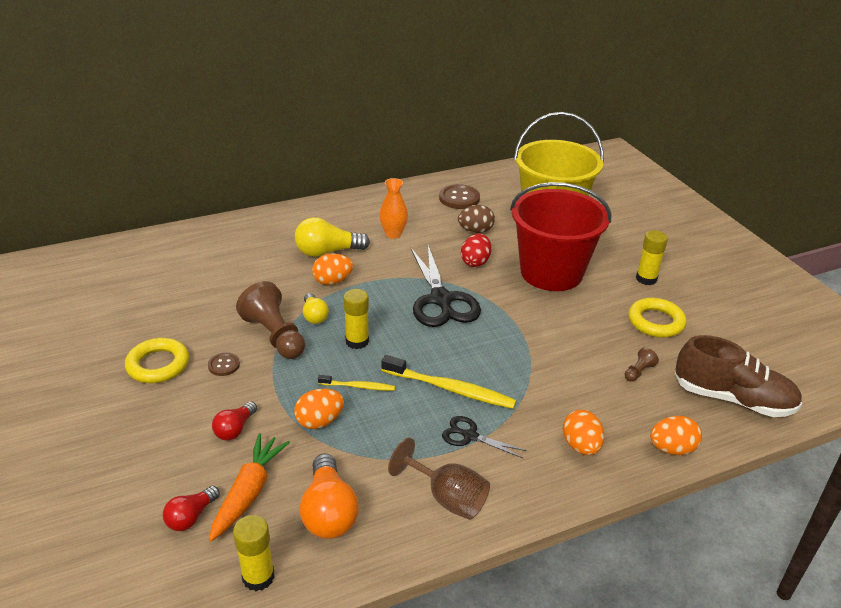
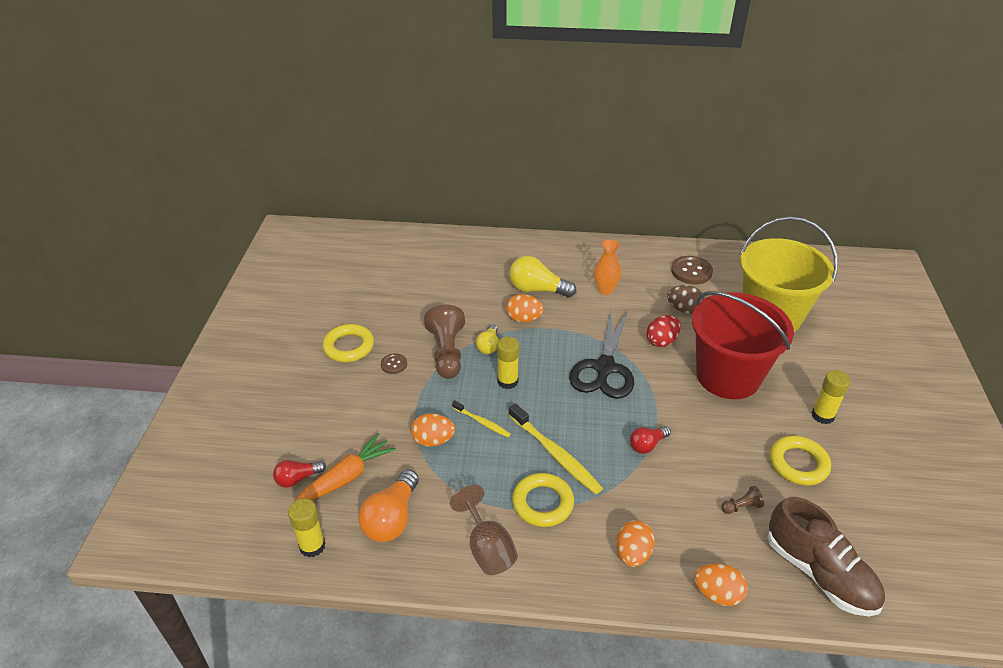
camera: 30 degrees right, 5 degrees up
red light bulb [212,401,257,441] -> red light bulb moved to [630,426,671,454]
black scissors [442,416,527,458] -> yellow ring [512,473,574,527]

